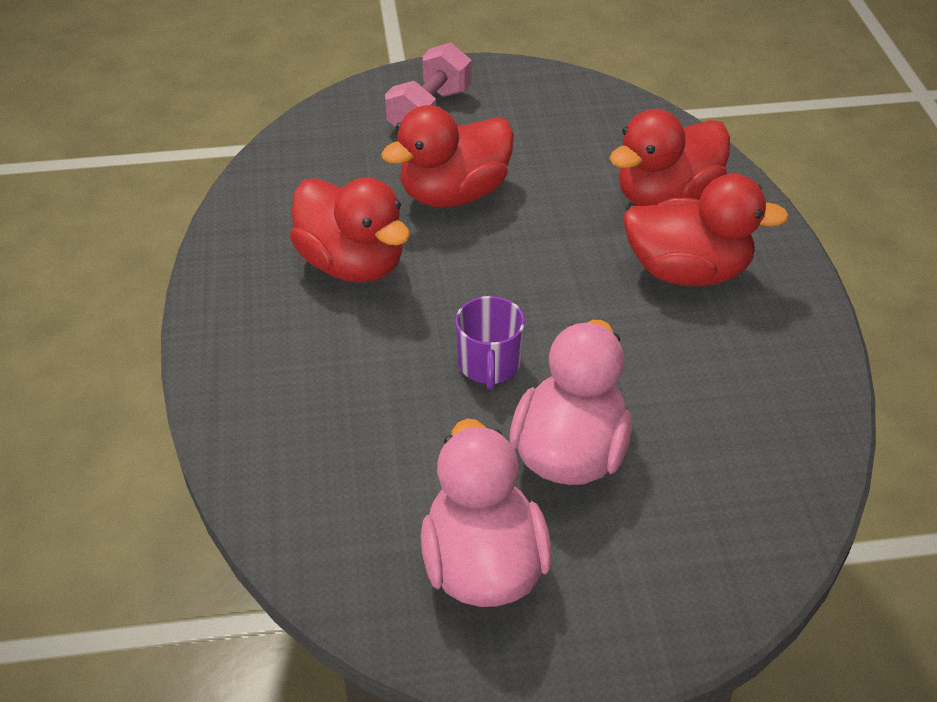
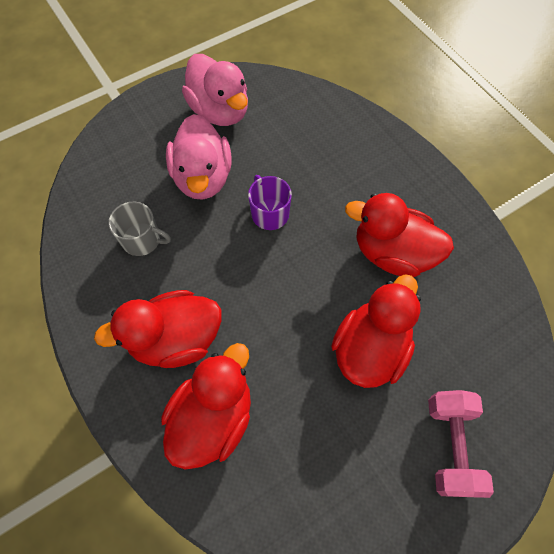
camera: 155 degrees right, 20 degrees up
none -> grey mug [108,202,171,256]

